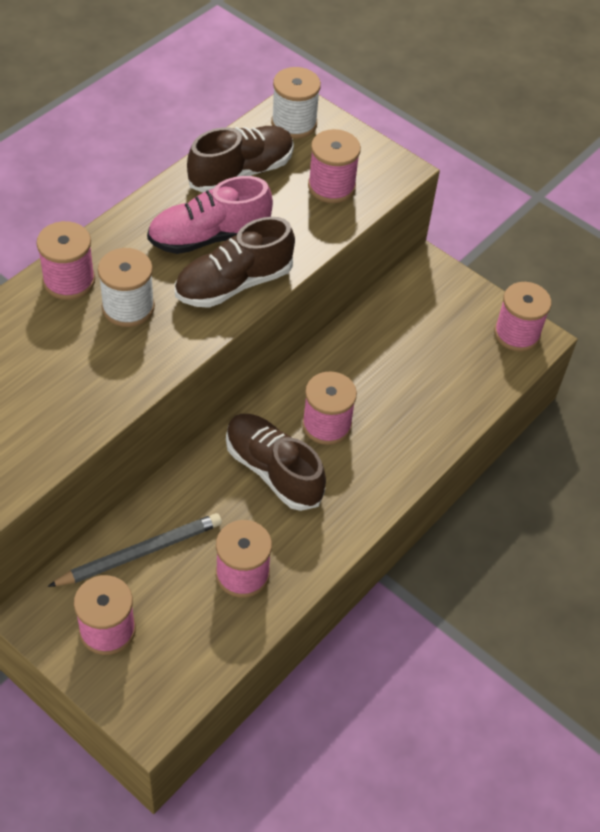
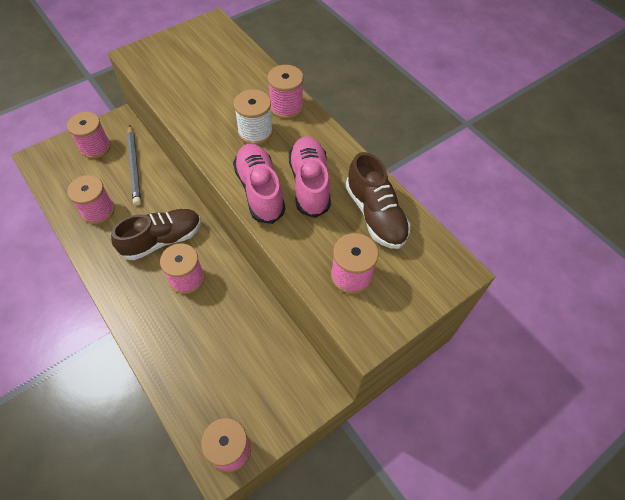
camera: 105 degrees right, 5 degrees up
brown shoe [175,217,295,308] -> pink shoe [233,144,286,224]
white spool [271,67,321,139] -> none

